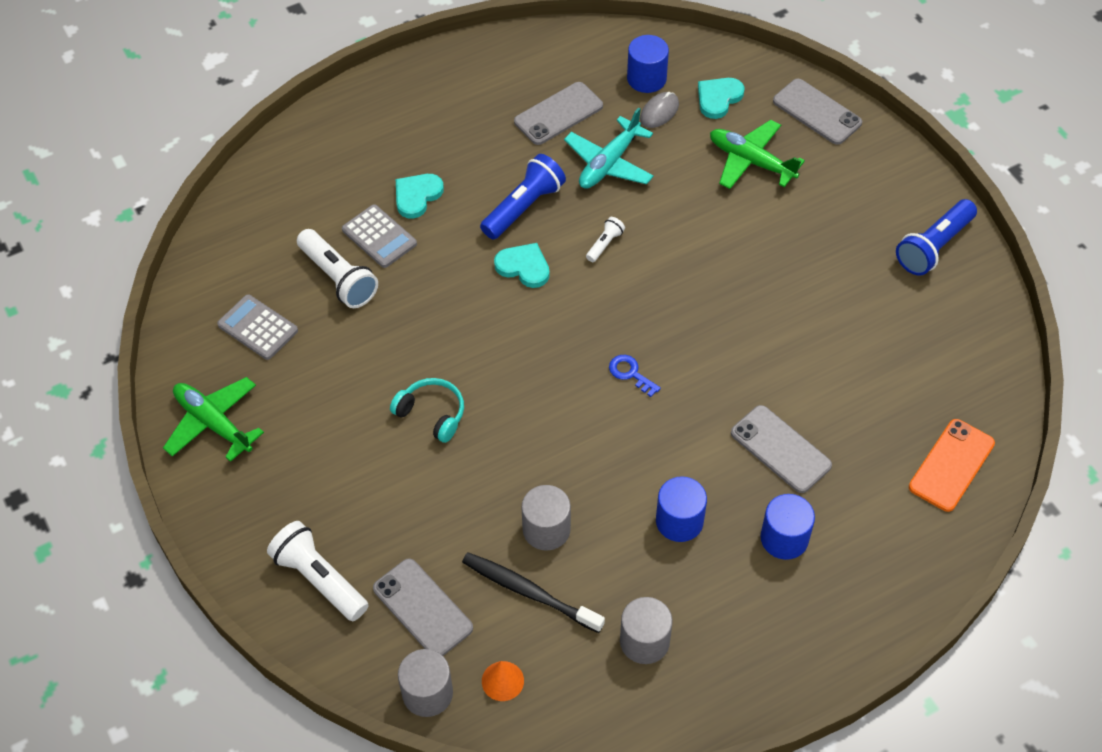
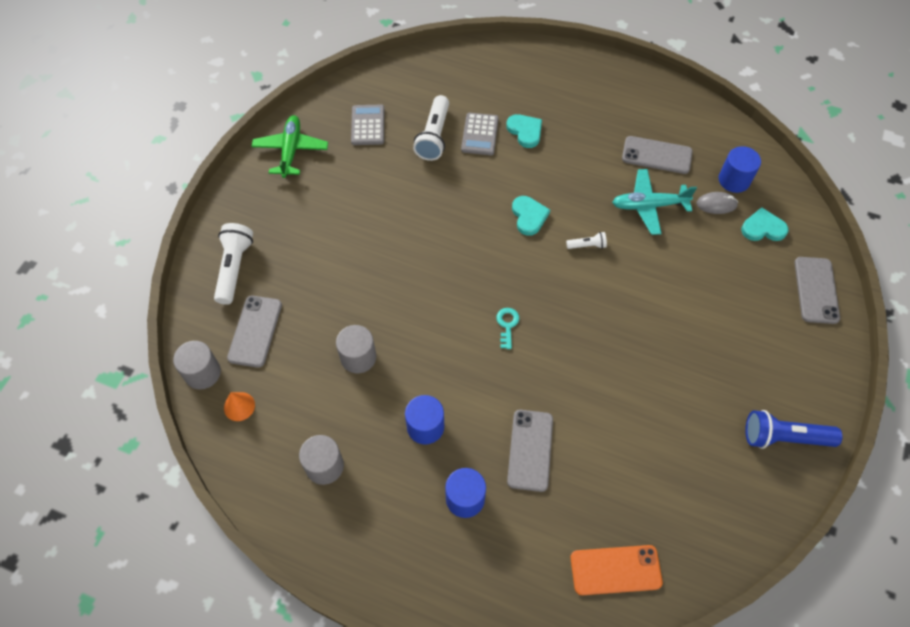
camera: 50 degrees right, 5 degrees up
turquoise headphones [390,378,464,443] -> none
turquoise heart [396,174,444,219] -> turquoise heart turned 60 degrees clockwise [506,114,542,148]
black toothbrush [462,552,605,633] -> none
blue flashlight [480,154,566,239] -> none
blue key [609,355,661,397] -> turquoise key [496,308,519,349]
green plane [710,120,805,189] -> none

